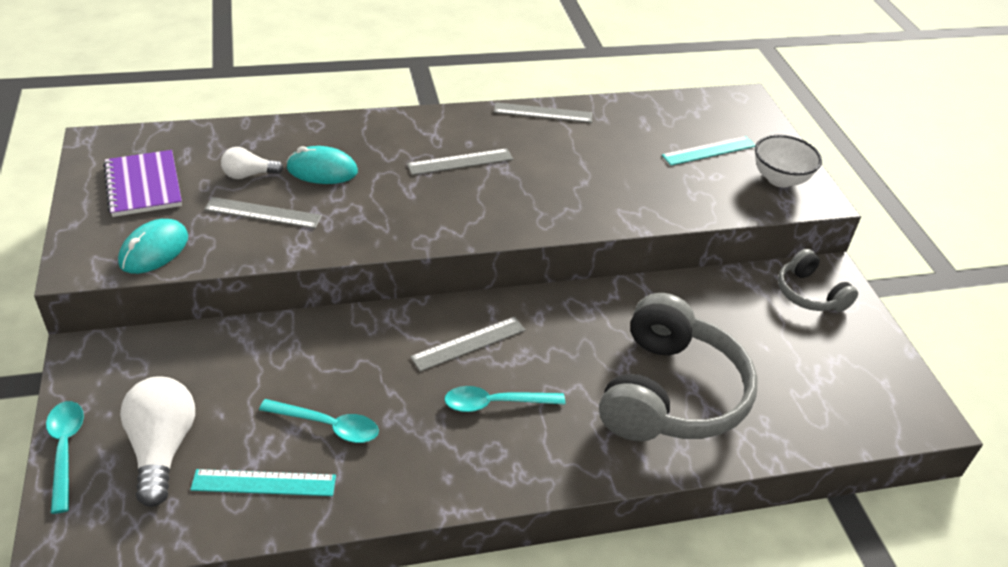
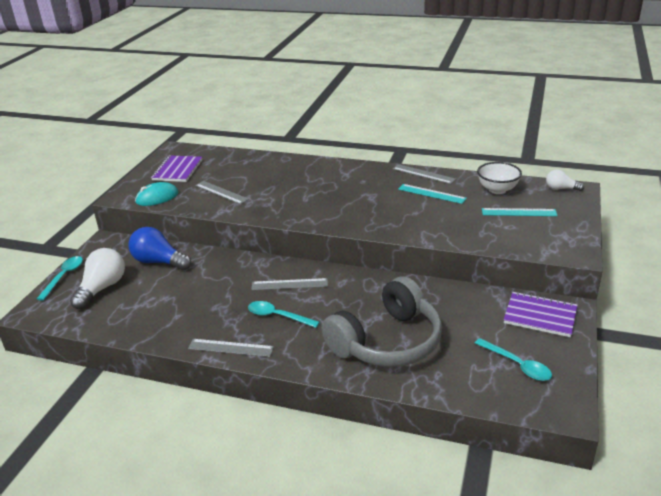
camera: 35 degrees right, 10 degrees down
turquoise ruler [190,469,336,496] -> turquoise ruler moved to [398,184,467,204]
white light bulb [221,147,283,179] -> white light bulb moved to [546,170,584,191]
turquoise spoon [259,399,379,443] -> turquoise spoon moved to [475,338,552,381]
turquoise mouse [287,146,358,184] -> none
grey ruler [407,148,513,175] -> grey ruler moved to [188,339,274,357]
white bowl [755,135,822,188] -> white bowl moved to [477,162,522,194]
grey headphones [778,249,858,312] -> purple notebook [504,292,577,337]
none -> blue light bulb [129,227,191,270]

